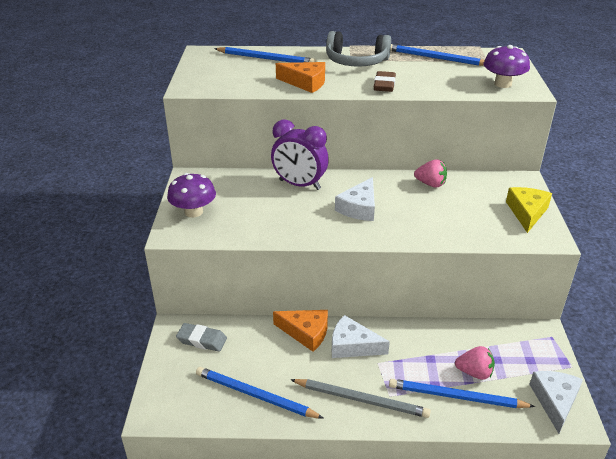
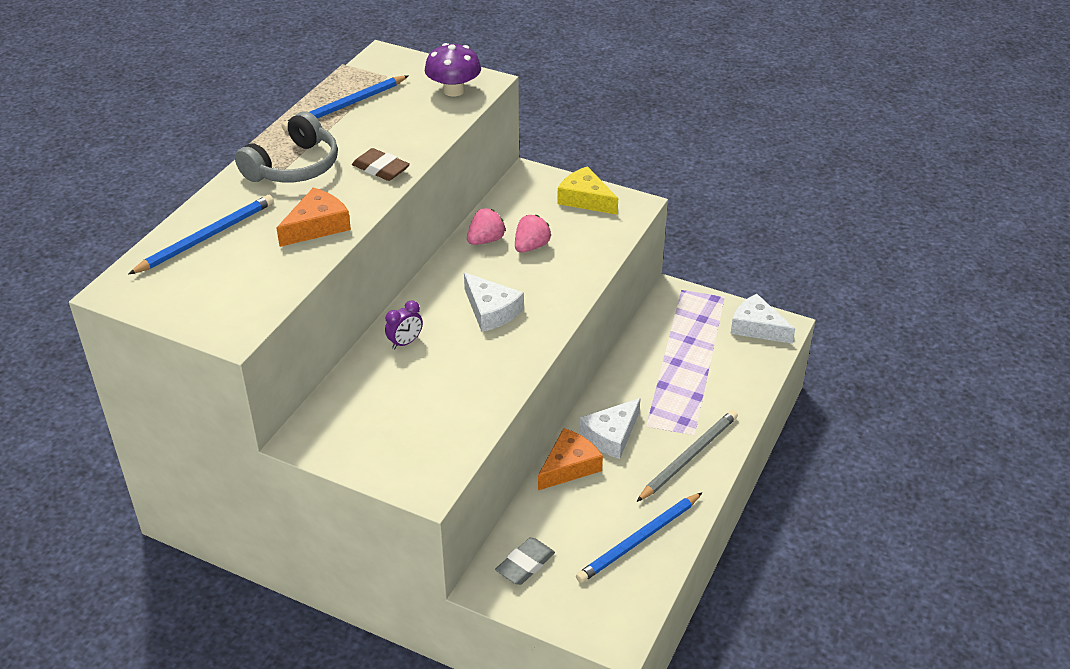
camera: 65 degrees left, 5 degrees up
purple mushroom [167,173,216,218] -> none
purple clock [271,119,329,190] -> purple clock [385,300,423,349], size x0.50
blue pencil [389,379,535,408] -> none
pink strawberry [455,346,495,380] -> pink strawberry moved to [515,215,551,253]

